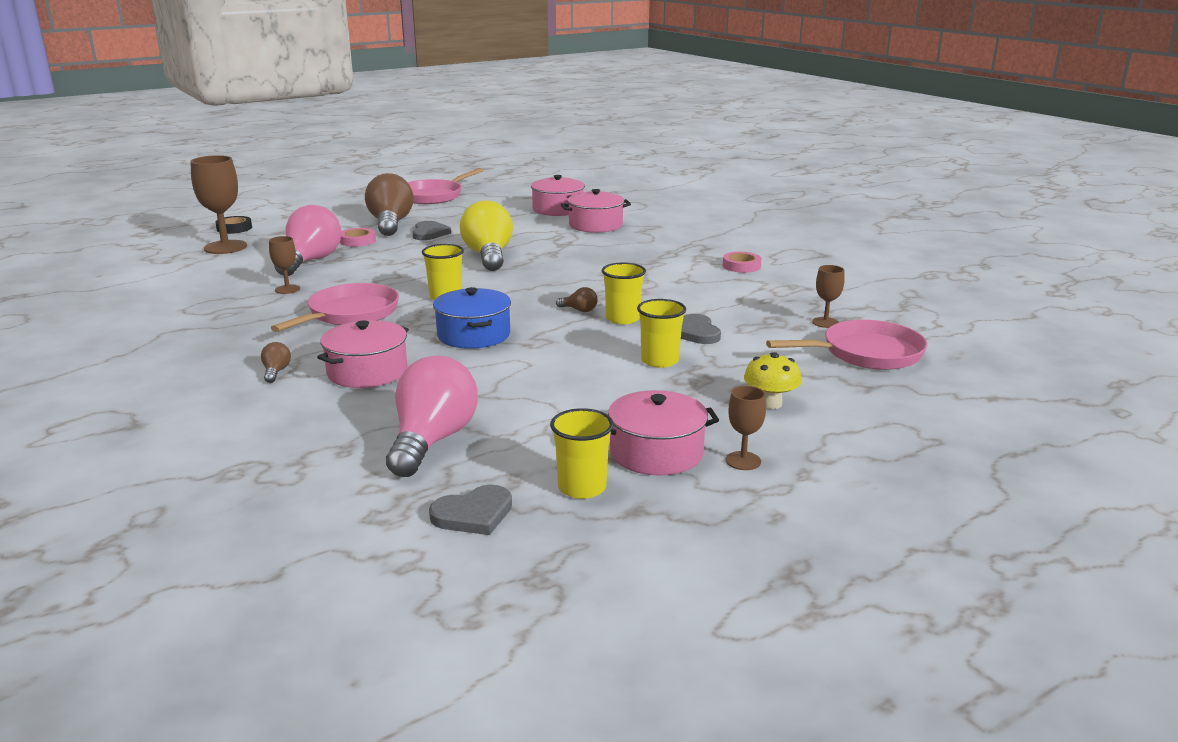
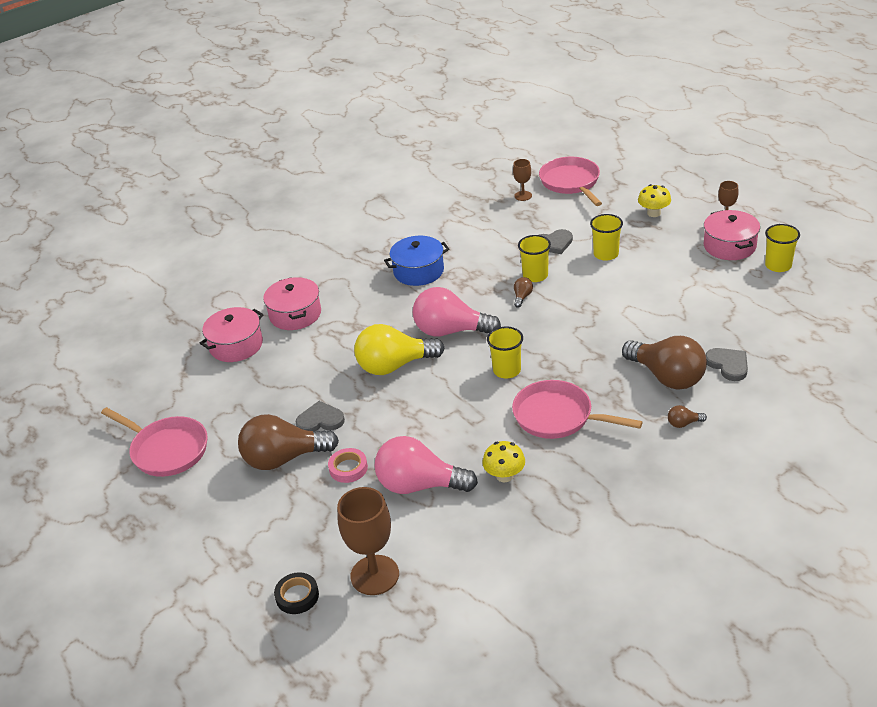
camera: 90 degrees left, 15 degrees up
brown goblet [269,236,300,294] -> yellow mushroom [482,441,525,482]
pink pot [317,320,409,388] -> brown light bulb [622,336,707,389]
pink light bulb [386,356,478,477] -> pink light bulb moved to [413,287,501,336]
grey heart [429,485,512,535] -> grey heart moved to [706,348,748,381]
blue pot [433,287,511,349] -> blue pot moved to [384,236,449,286]
pink tape [723,252,761,273] -> none

